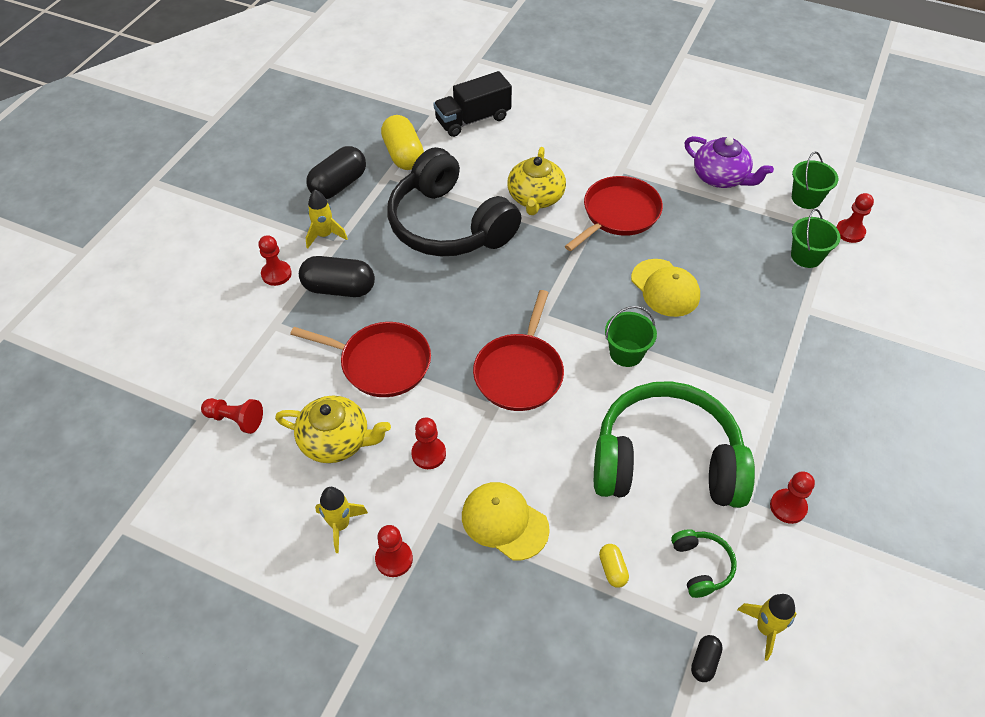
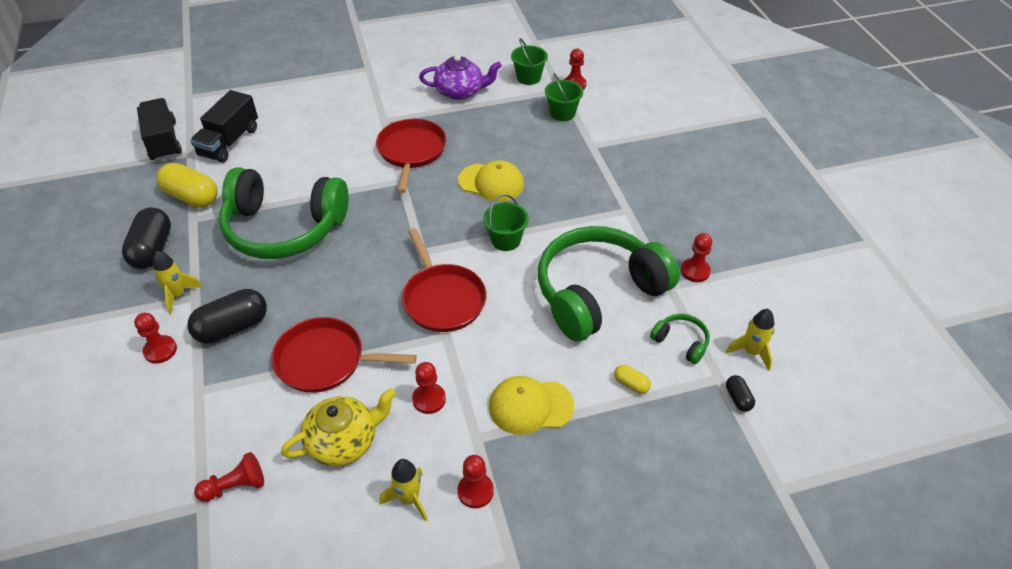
camera: 40 degrees left, 5 degrees down
red pan [290,322,431,397] -> red pan turned 150 degrees counterclockwise [271,317,417,393]
black headphones [388,147,521,256] -> green headphones [219,167,349,259]
yellow teapot [507,147,566,215] -> none
none -> black truck [137,98,182,161]

